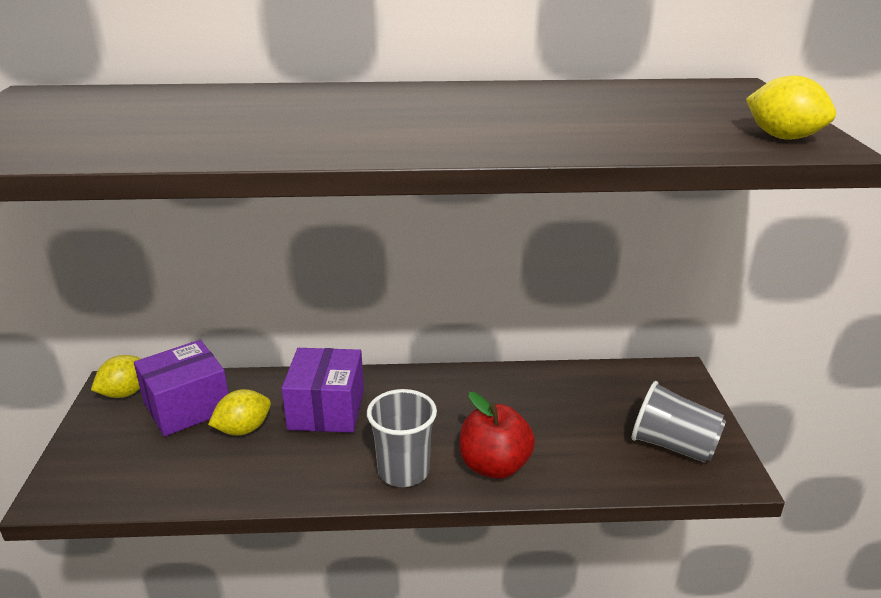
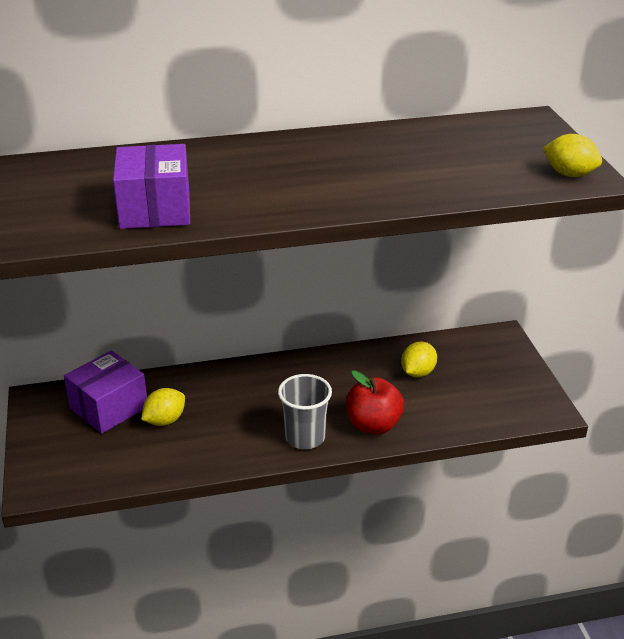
camera: 10 degrees left, 5 degrees up
yellow lemon [91,355,141,398] -> yellow lemon moved to [401,342,437,377]
purple box [281,348,364,433] -> purple box moved to [113,144,190,229]
grey cup [632,381,726,463] -> none

